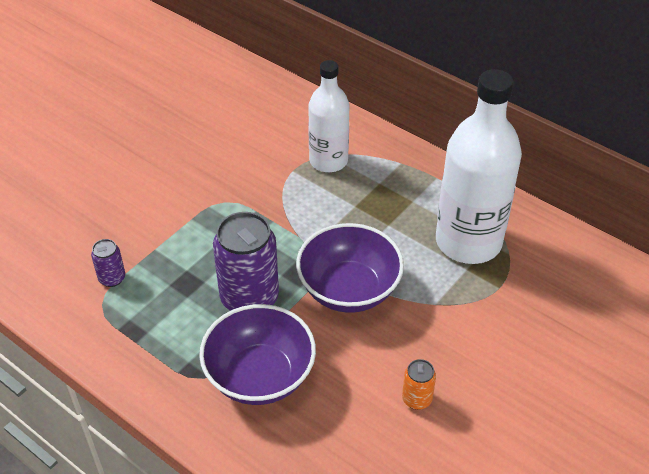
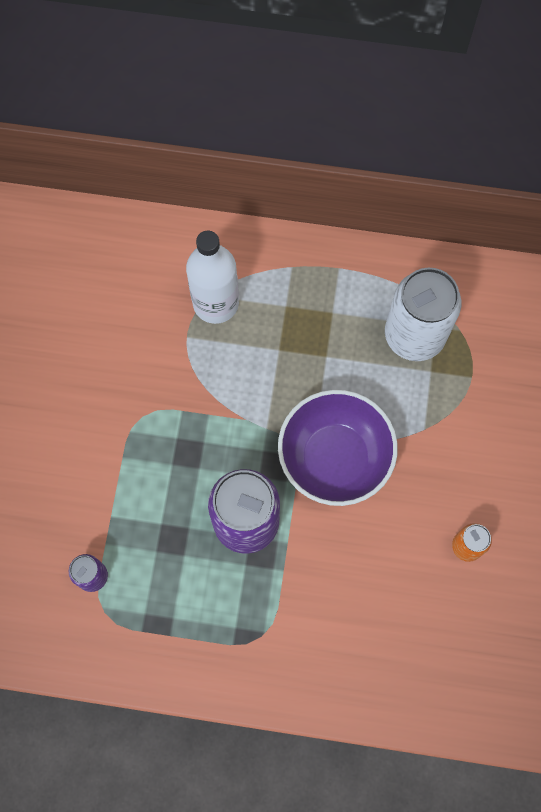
camera: 30 degrees left, 25 degrees up
purple bowl [199,304,316,405] -> none
white bottle [436,69,522,264] -> white can [385,268,461,361]

